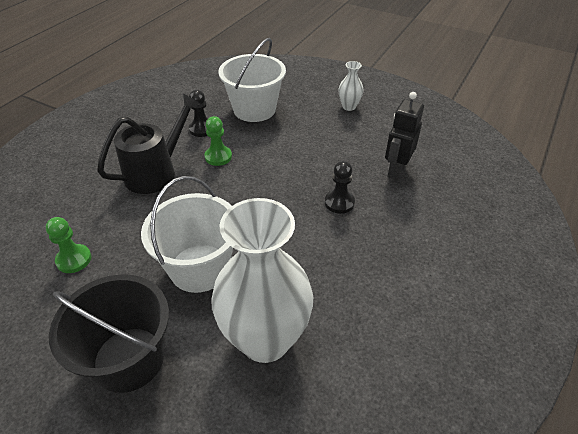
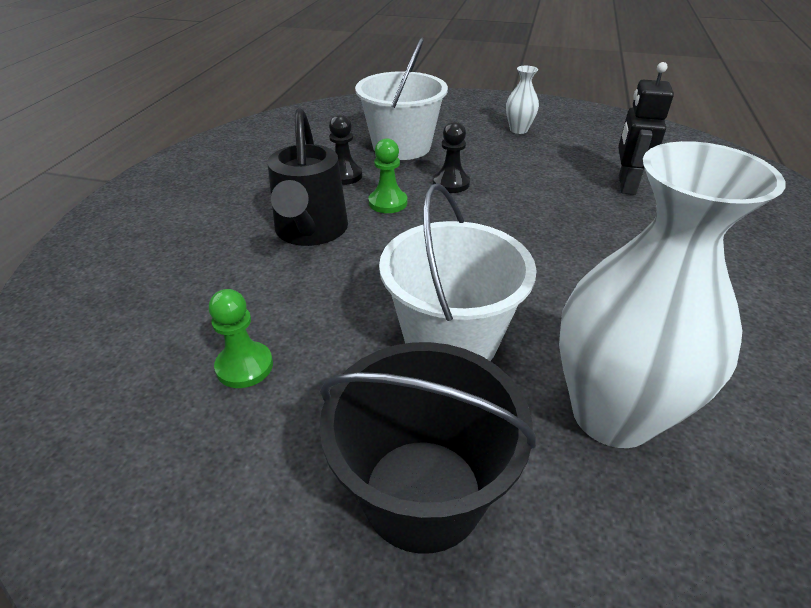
camera: 15 degrees left, 5 degrees down
black watering can [97,93,200,194] -> black watering can turned 150 degrees clockwise [267,109,348,246]
black pawn [325,161,355,214] -> black pawn moved to [433,121,470,193]

